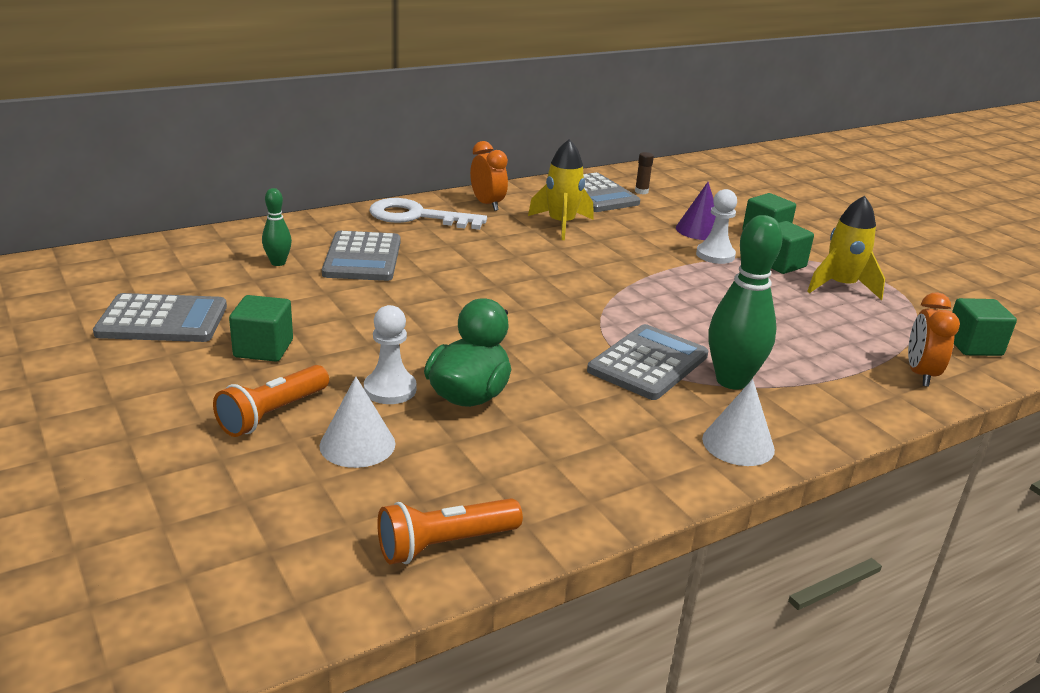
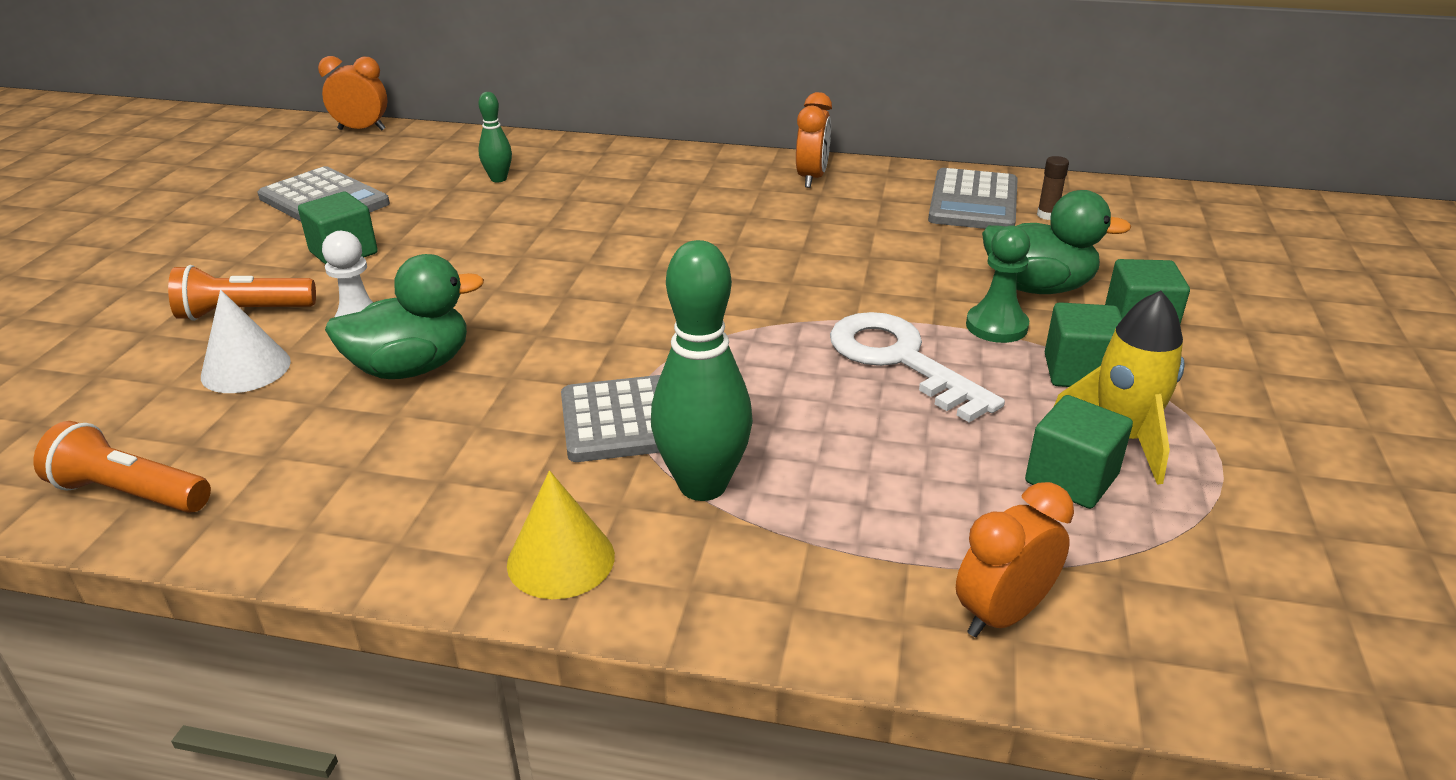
camera: 45 degrees right, 5 degrees up
grey calculator [322,231,401,281] -> none
white key [369,198,487,230] -> white key moved to [830,312,1005,422]
yellow rocket [528,139,593,240] -> none
purple cone [676,182,716,240] -> green duck [982,190,1132,294]
white pawn [696,189,737,264] -> green pawn [966,225,1030,343]
white cone [702,379,775,466] -> yellow cone [507,471,615,599]
green cube [952,298,1017,356] -> green cube moved to [1025,395,1133,509]
none -> orange clock [318,56,387,130]

